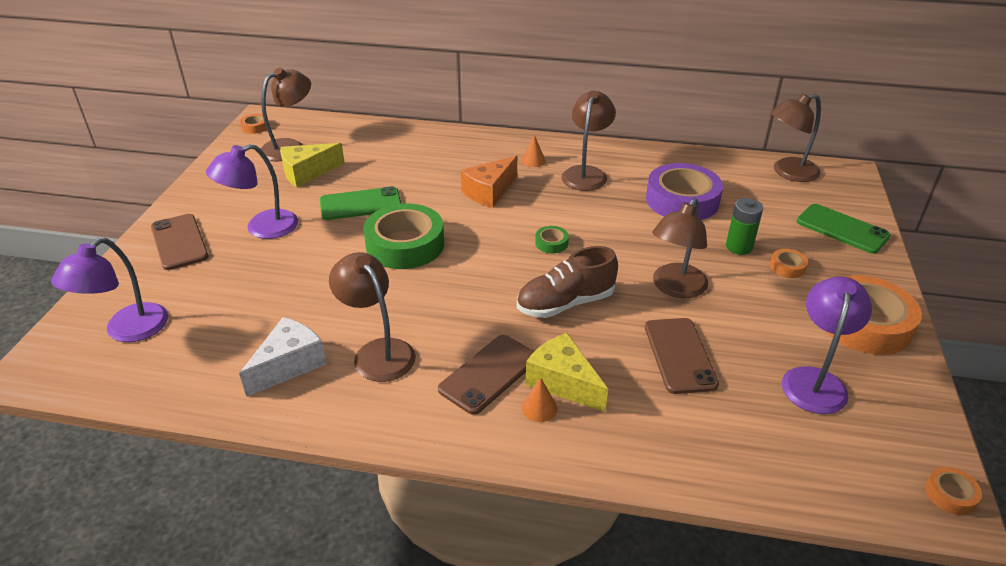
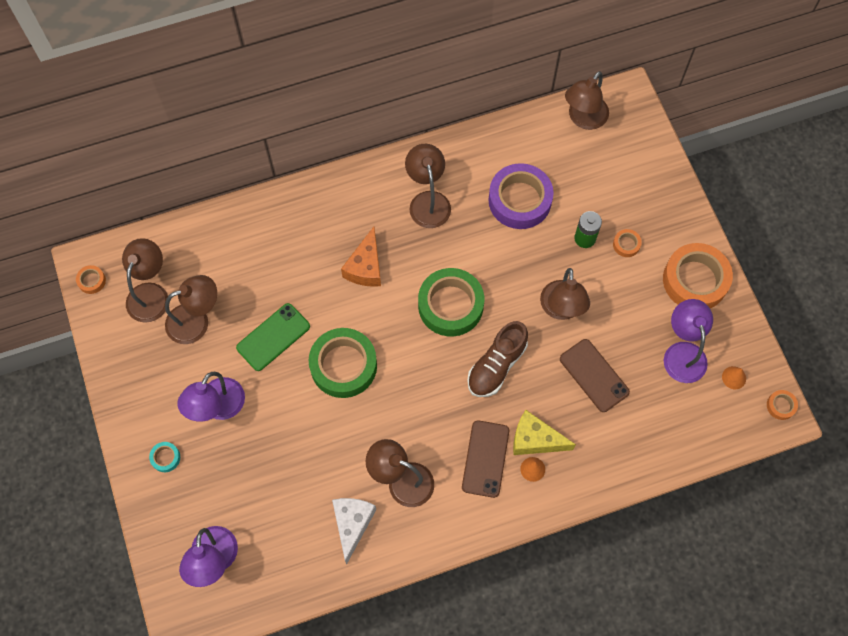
camera: 30 degrees left, 30 degrees up
brown phone [151,214,209,270] -> turquoise tape [149,442,180,472]
yellow cheese [280,143,345,187] -> brown lamp [165,275,217,344]
orange cone [522,135,546,167] -> orange cone moved to [722,366,746,389]
green tape [535,226,569,253] -> green tape [418,268,484,337], size x2.36
green phone [797,204,890,254] -> none

